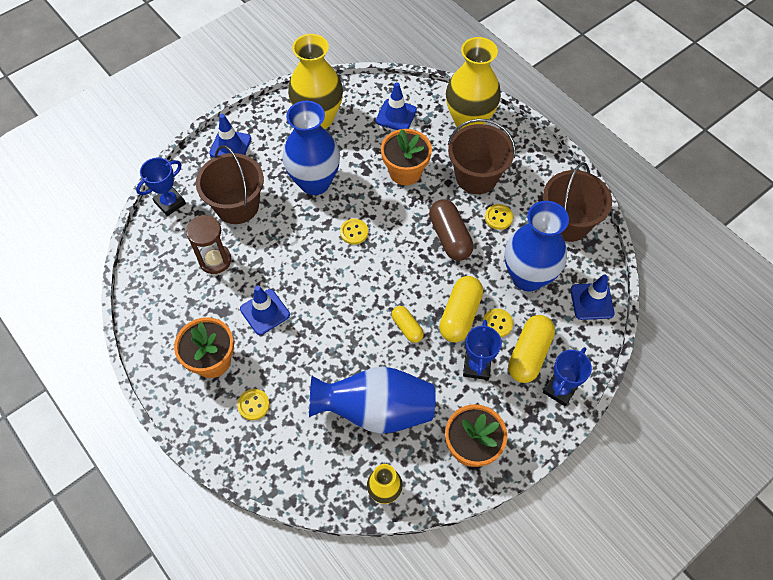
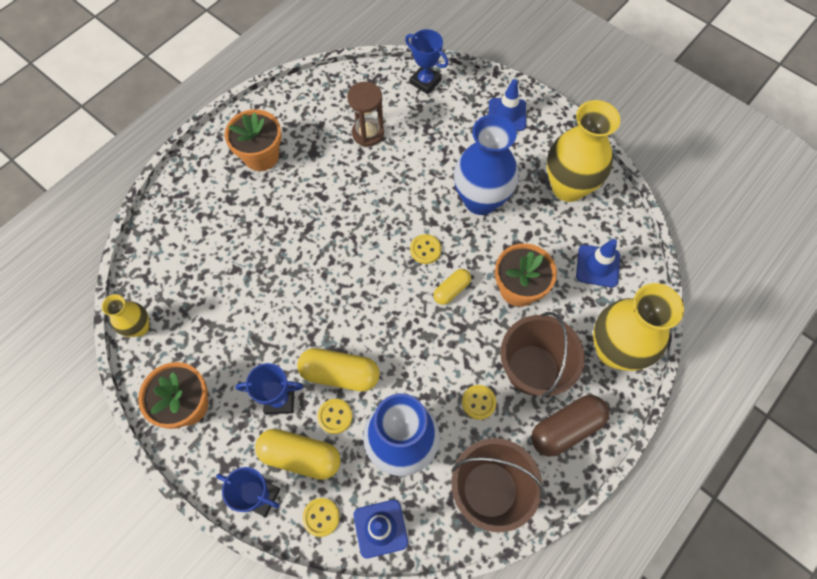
camera: 80 degrees right, 5 degrees up
brown bucket [196,145,264,224] -> none
yellow button [237,389,270,420] -> yellow button moved to [302,498,340,537]
blue traffic cone [240,286,290,335] -> none
blue vase [309,367,436,434] -> none
yellow capsule [391,306,424,343] -> yellow capsule moved to [433,269,471,305]
brown capsule [429,199,474,261] -> brown capsule moved to [531,395,609,457]

